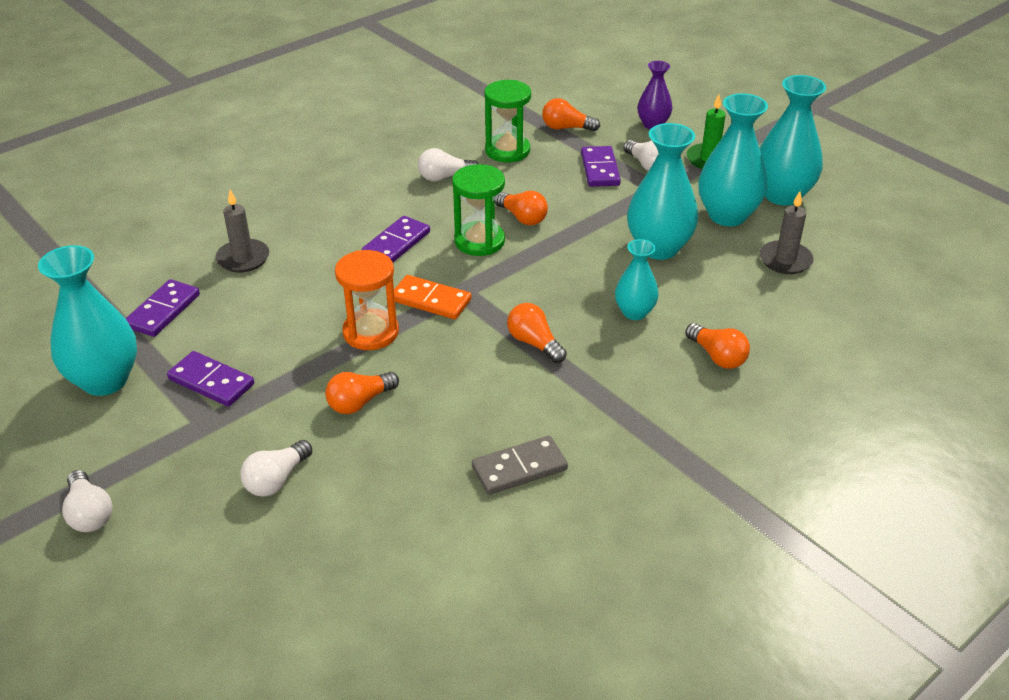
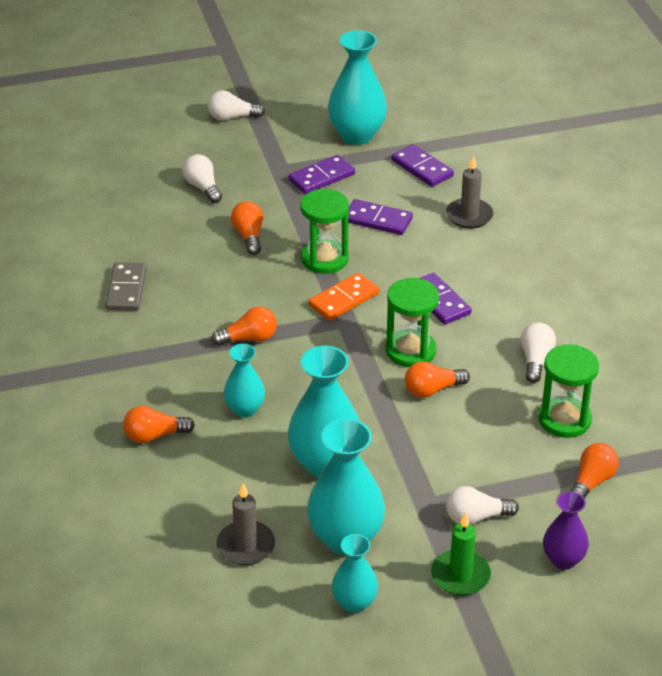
camera: 115 degrees right, 0 degrees up
orange hourglass [335,250,399,350] -> green hourglass [300,189,349,274]
purple domino [581,146,621,187] -> purple domino moved to [348,199,413,235]
turquoise vase [760,75,826,206] -> turquoise vase [332,534,378,613], size x0.58

